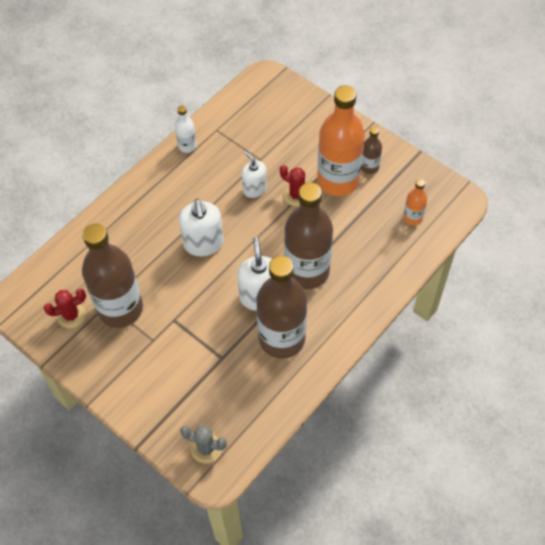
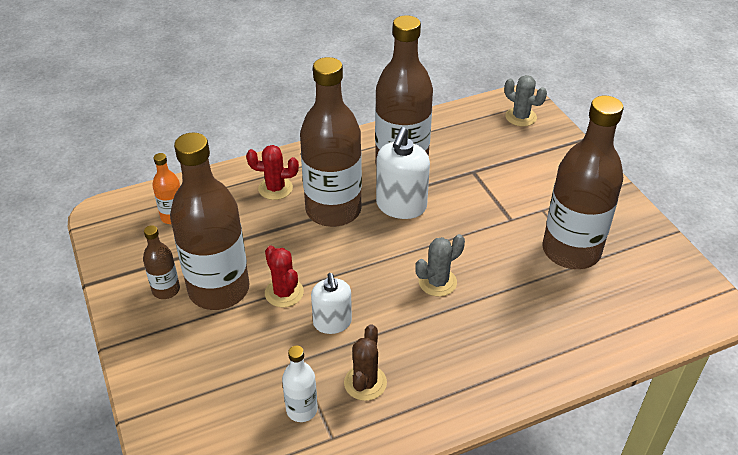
camera: 155 degrees left, 15 degrees down
red cactus [44,289,86,328] -> red cactus moved to [246,145,299,200]
white bottle [175,106,197,153] -> white bottle moved to [282,346,318,422]
white soap dispenser [179,199,224,256] -> grey cactus [415,234,465,297]
orange bottle [317,86,365,196] -> brown bottle [170,133,250,310]
none -> brown cactus [344,324,387,401]

